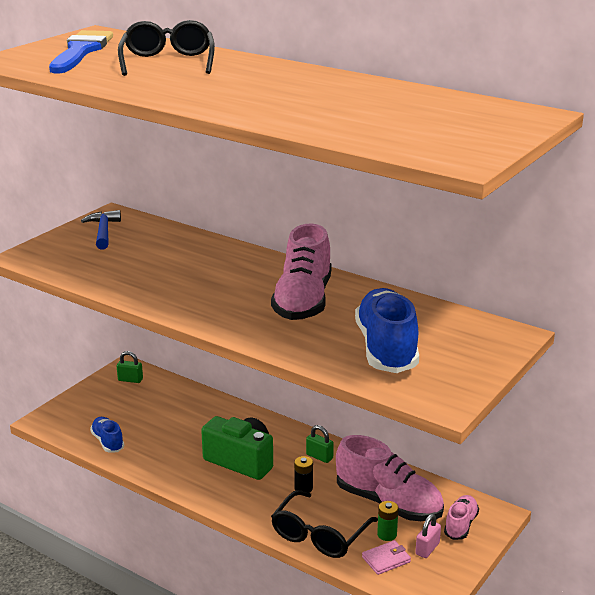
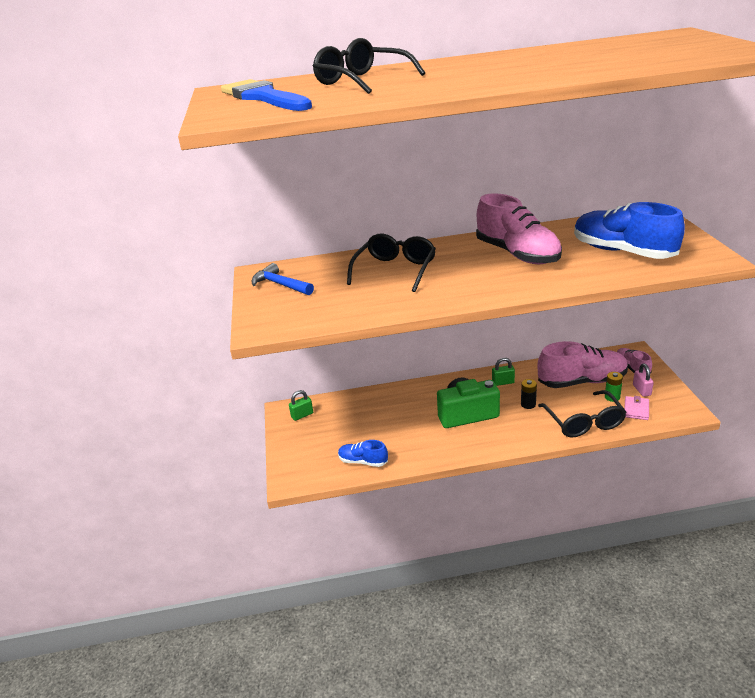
camera: 40 degrees left, 5 degrees up
none -> black glasses [347,233,436,292]

